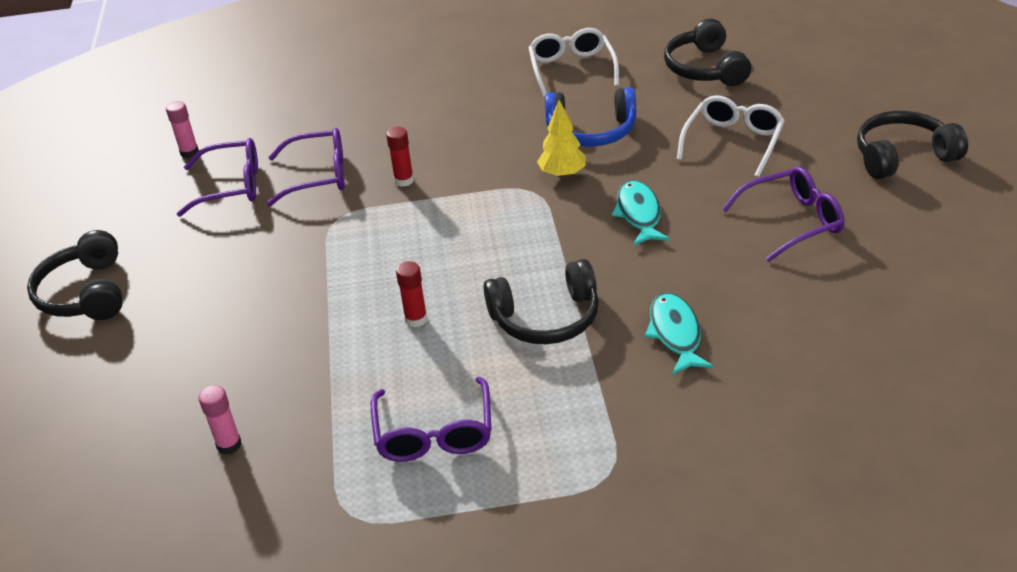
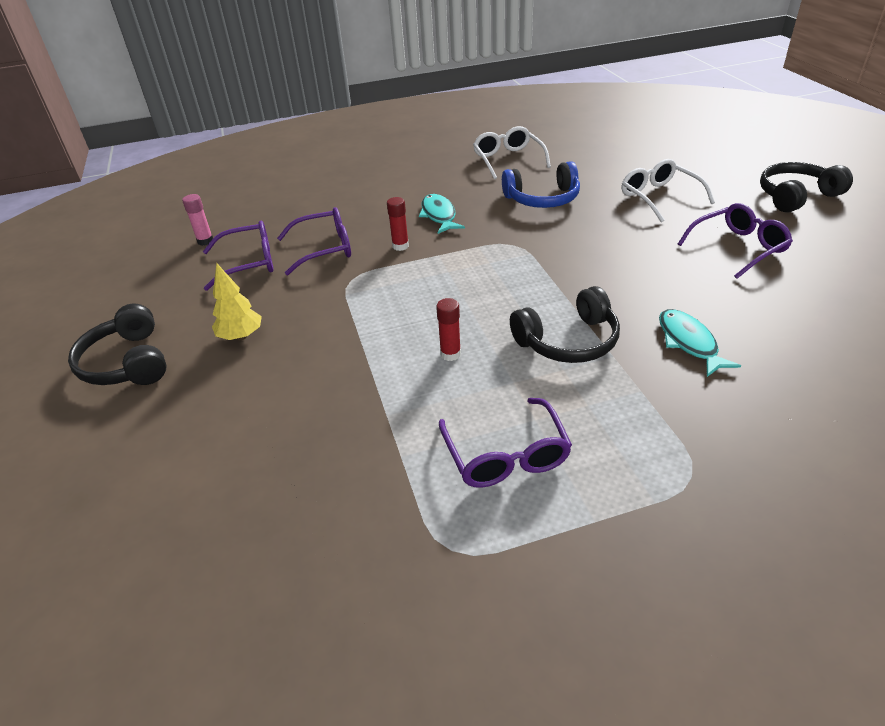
camera: 10 degrees left, 0 degrees up
pink glue stick [198,385,242,455] -> none
yellow tree [537,100,586,178] -> yellow tree moved to [212,263,262,340]
turquoise fish [611,180,670,246] -> turquoise fish moved to [419,194,465,234]
black headphones [664,19,751,86] -> none
white glasses [677,95,785,177] -> white glasses turned 45 degrees counterclockwise [622,159,715,223]

